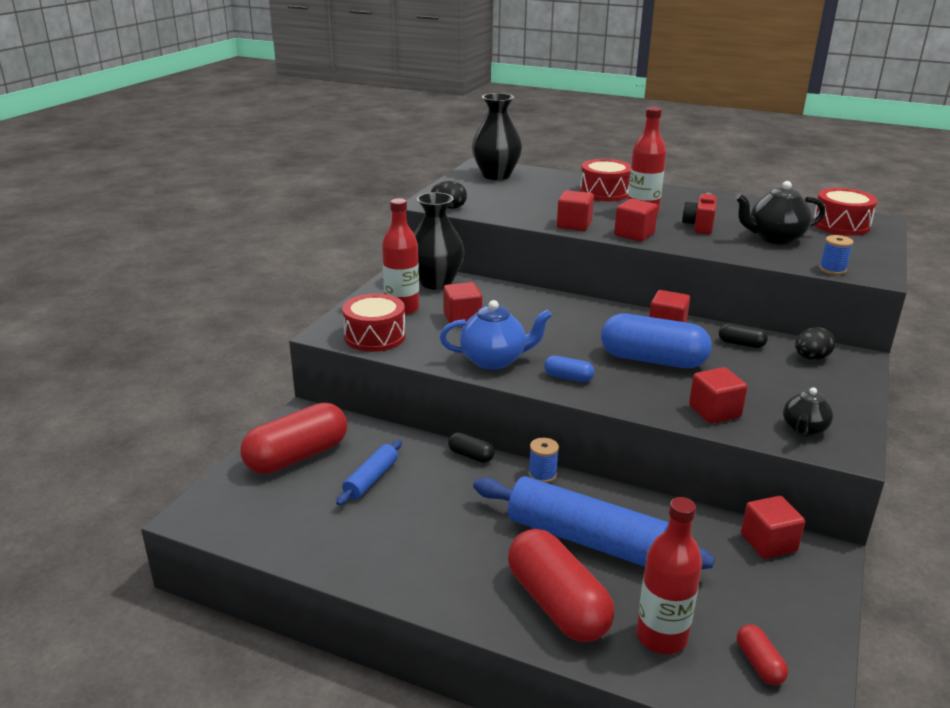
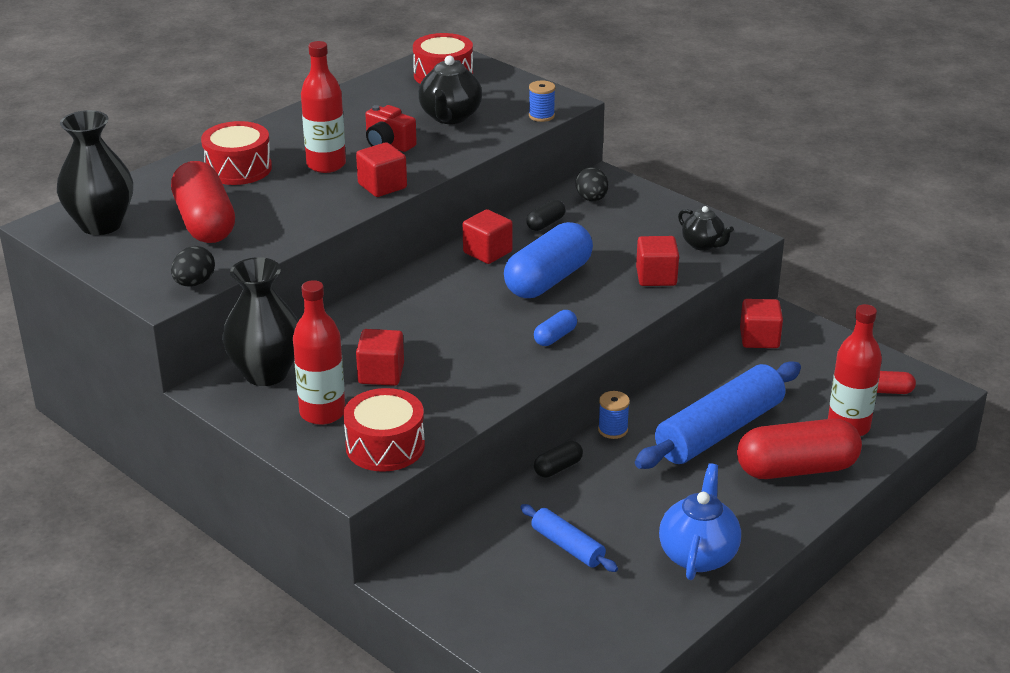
camera: 70 degrees left, 5 degrees up
red capsule [240,403,347,474] -> red capsule moved to [171,161,235,243]
blue teapot [440,300,552,370] -> blue teapot moved to [659,463,741,580]
red cube [557,190,594,231] -> none

